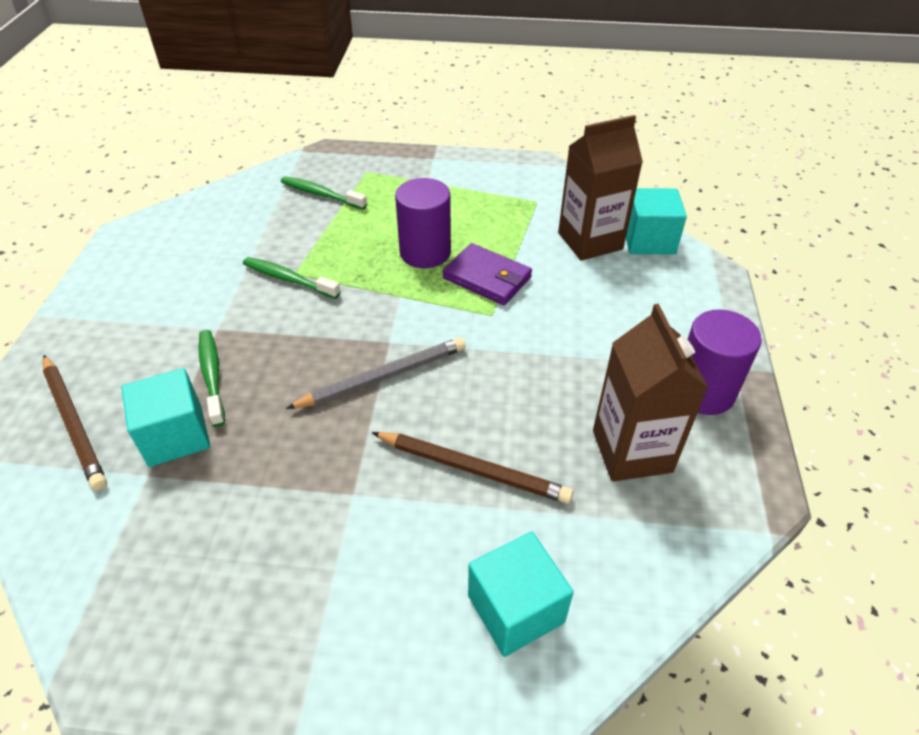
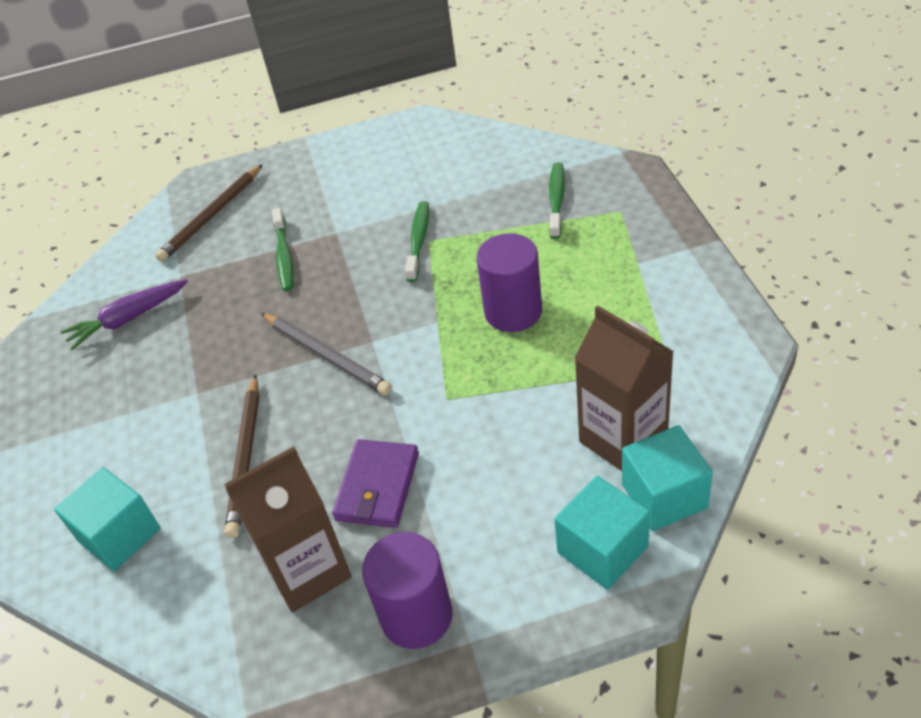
camera: 75 degrees right, 0 degrees up
turquoise cube [121,368,210,467] -> turquoise cube moved to [554,476,650,590]
green toothbrush [198,330,225,427] -> green toothbrush turned 120 degrees clockwise [272,208,294,291]
purple wallet [443,243,532,305] -> purple wallet moved to [332,439,419,528]
none -> purple carrot [61,279,188,350]

